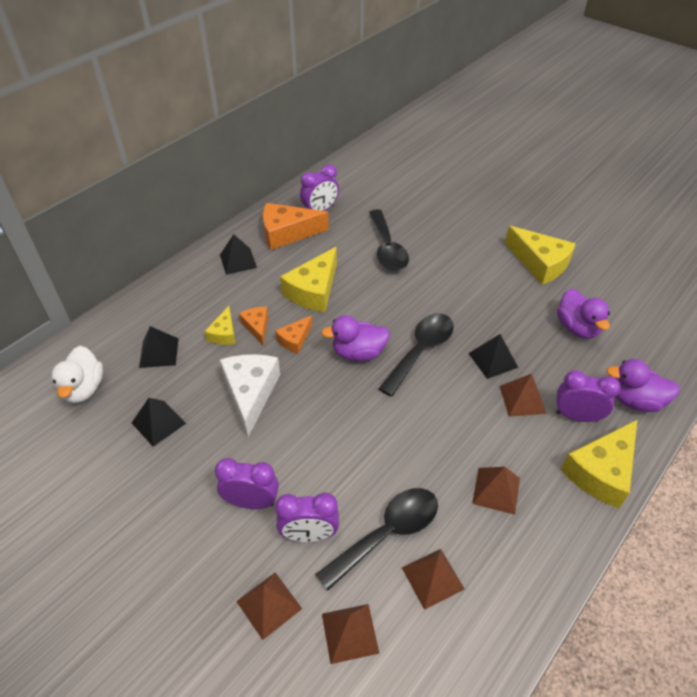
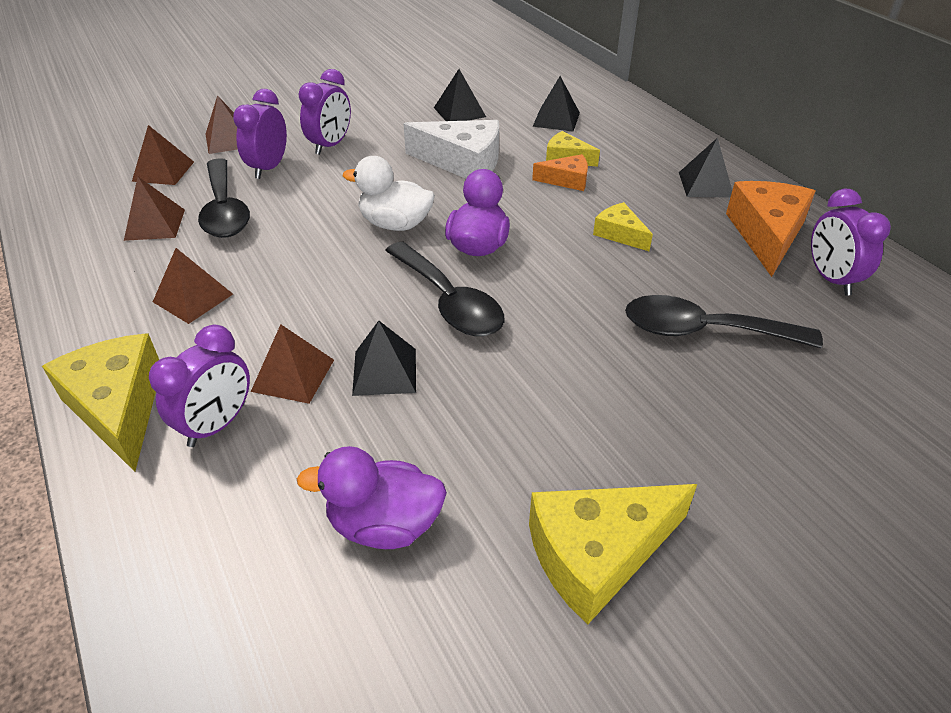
camera: 110 degrees right, 5 degrees down
white duck [52,346,103,403] -> white duck moved to [343,156,435,231]
orange cheese [275,315,312,354] -> none
yellow cheese [280,247,337,312] -> yellow cheese [593,202,653,251], size x0.55
purple duck [607,359,680,412] -> none

